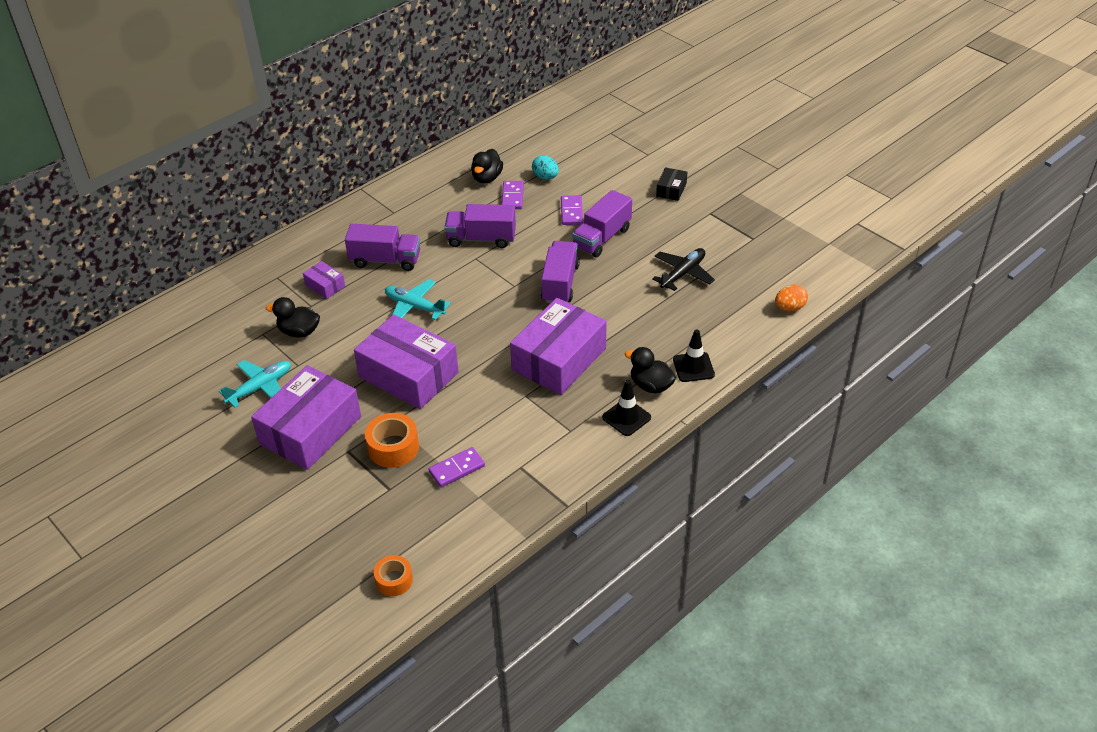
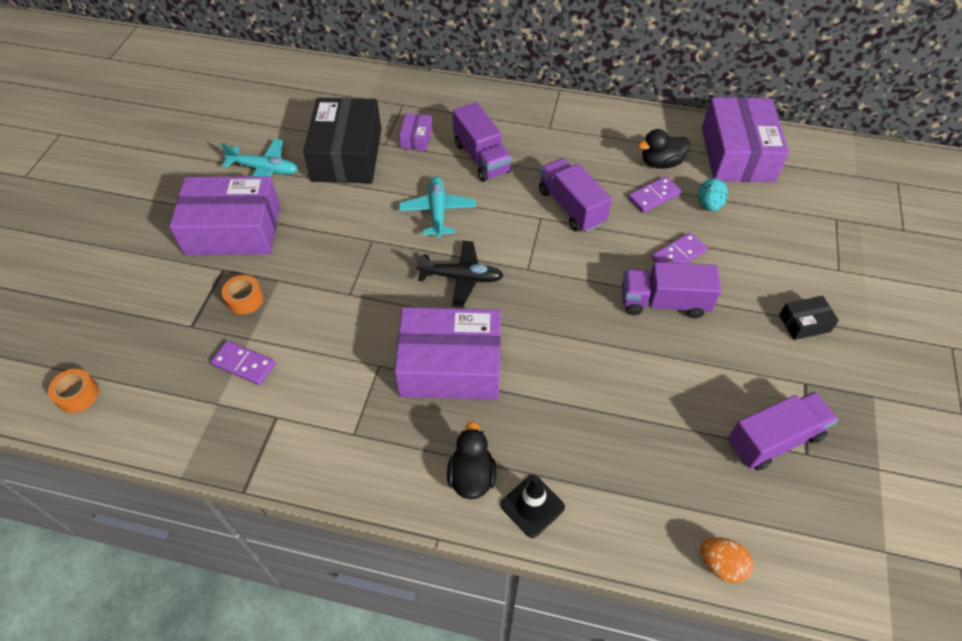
camera: 55 degrees right, 10 degrees up
black duck [266,297,320,338] -> black box [303,98,381,183]
purple box [354,314,459,409] -> purple box moved to [702,97,789,182]
orange tape [365,413,419,468] -> orange tape [222,275,263,315], size x0.66
purple truck [541,241,580,303] -> purple truck moved to [728,392,838,471]
black traffic cone [602,380,651,436] -> none
black plane [652,248,715,291] -> black plane moved to [416,241,504,307]

